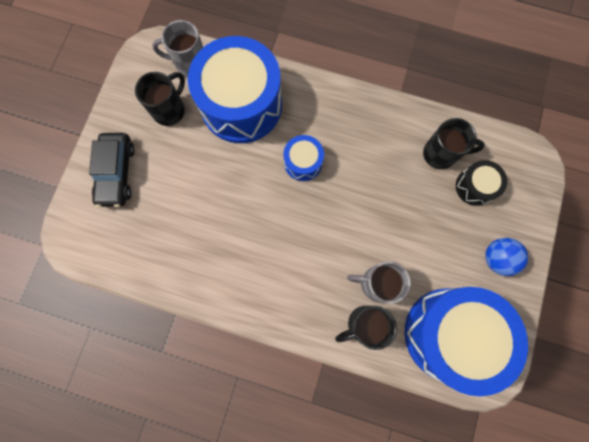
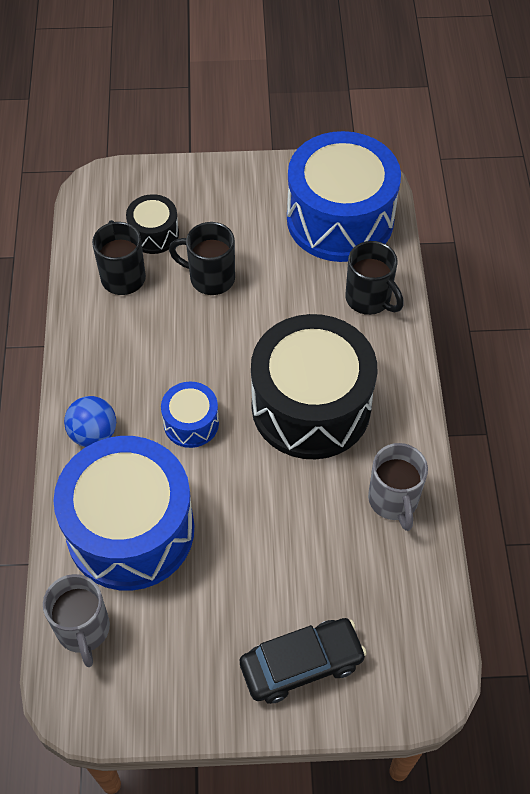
camera: 110 degrees left, 20 degrees down
black mug [135,72,185,126] -> black mug moved to [169,222,235,295]
grey mug [347,261,411,304] -> grey mug moved to [368,443,428,531]
blue ball [485,238,528,276] -> blue ball moved to [64,396,116,447]
none -> black drum [251,314,377,459]

